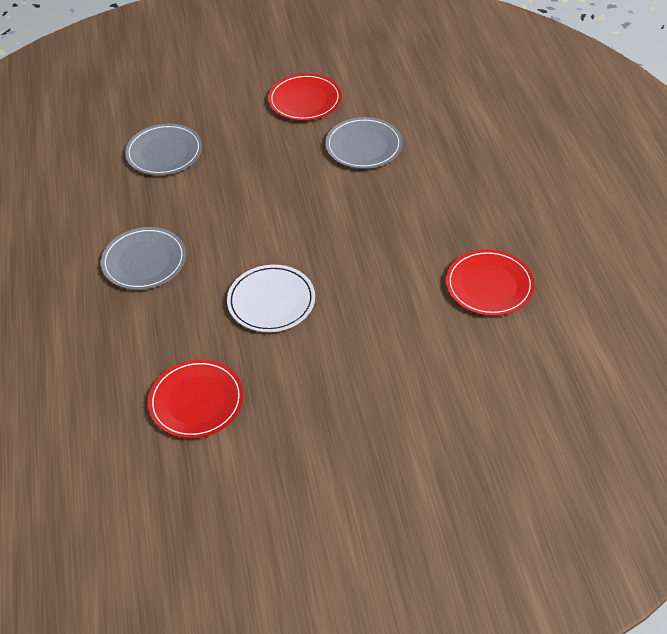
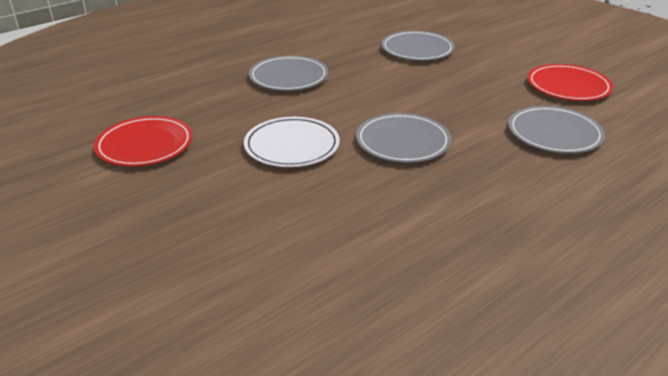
camera: 60 degrees right, 15 degrees down
red plate [446,249,535,316] -> none
none -> grey plate [356,113,451,163]

